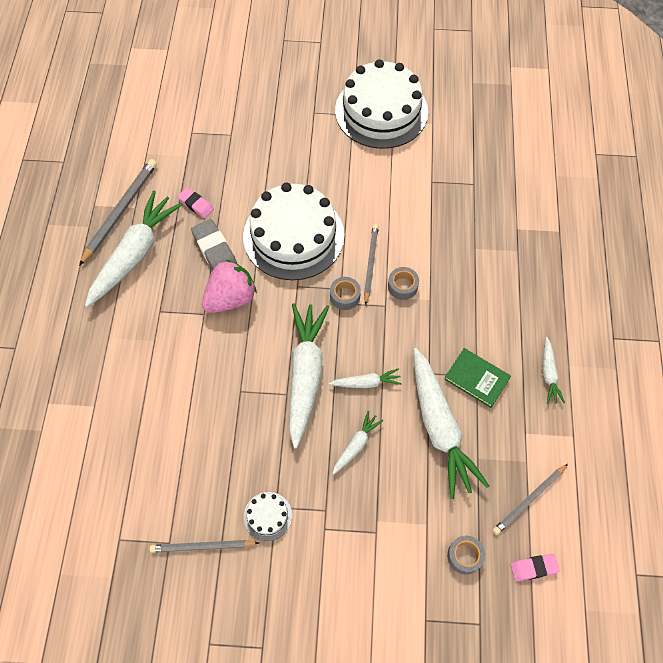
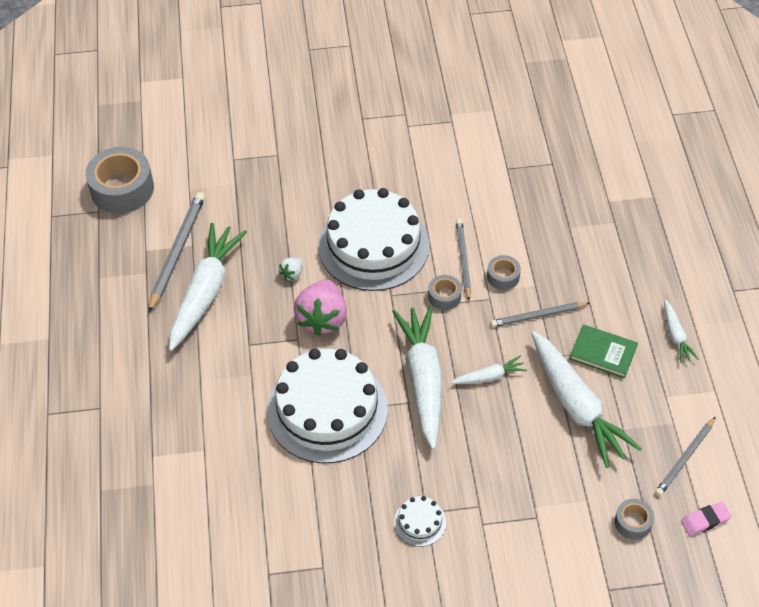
camera: 10 degrees left, 10 degrees down
grey pencil [150,540,259,553] -> grey pencil moved to [490,302,589,327]
pink eraser [177,188,214,218] -> none
grey eraser [191,219,237,270] -> white strawberry [279,257,303,281]
pink strawberry [202,260,257,313] -> pink strawberry turned 150 degrees clockwise [294,280,347,336]
white carrot [332,411,383,475] -> none
white cake [335,59,428,149] -> white cake moved to [267,348,388,463]
none -> grey tape [86,147,154,214]

